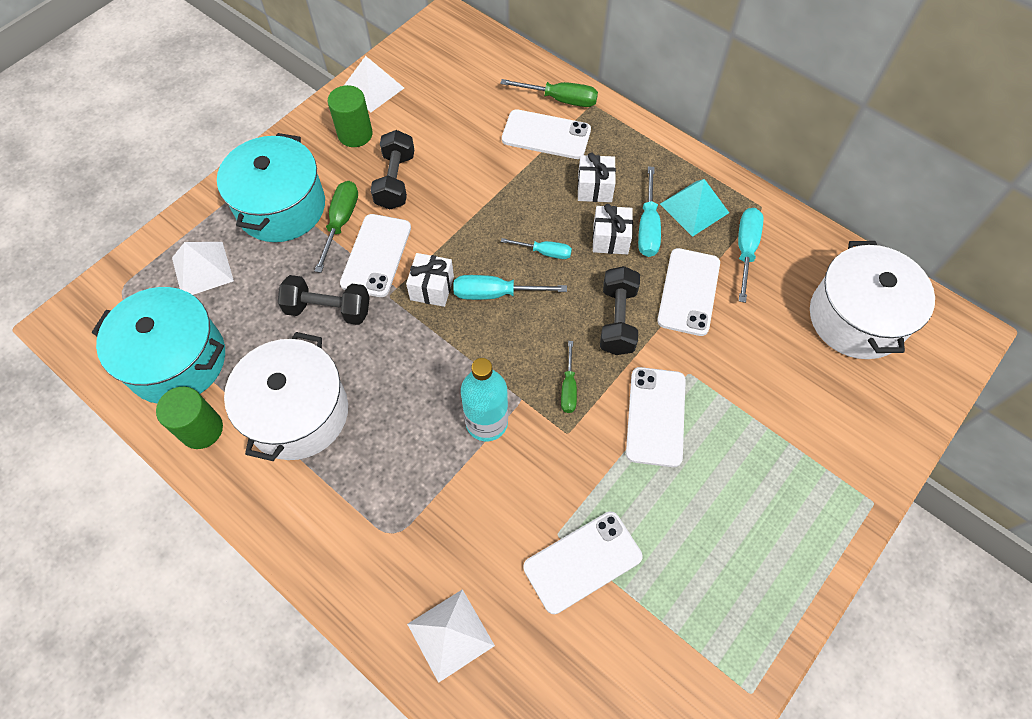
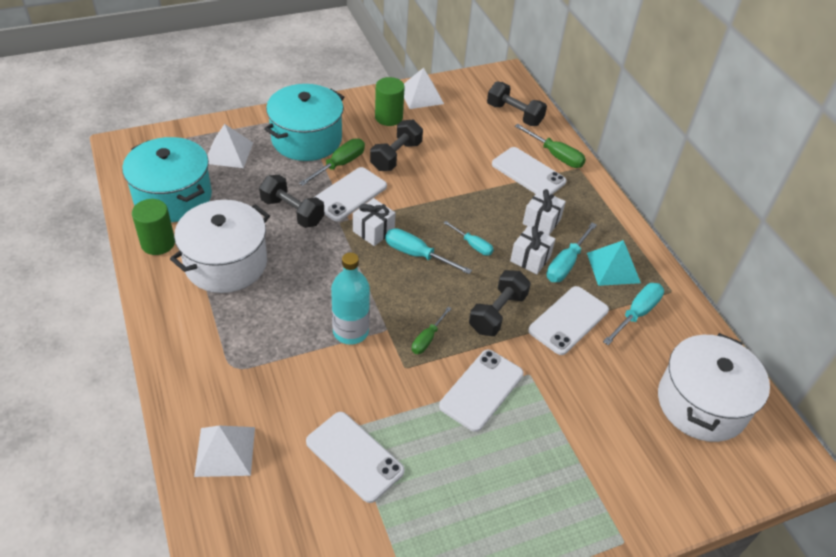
camera: 25 degrees right, 15 degrees down
white phone [523,512,642,614] -> white phone turned 45 degrees clockwise [306,412,405,503]
none -> black dumbbell [487,82,547,126]

